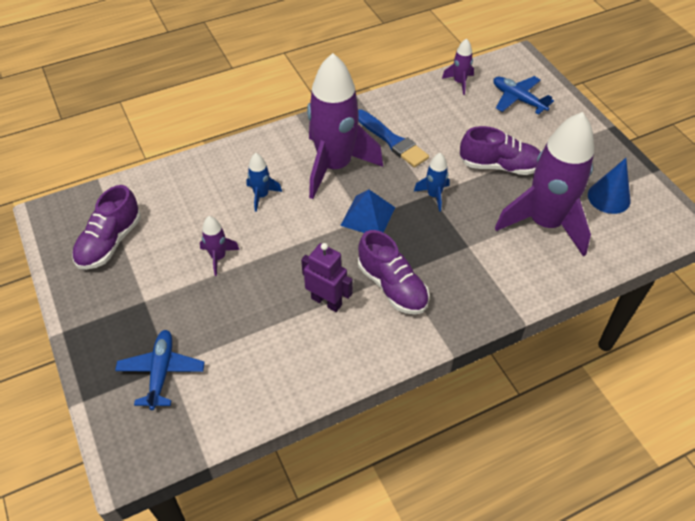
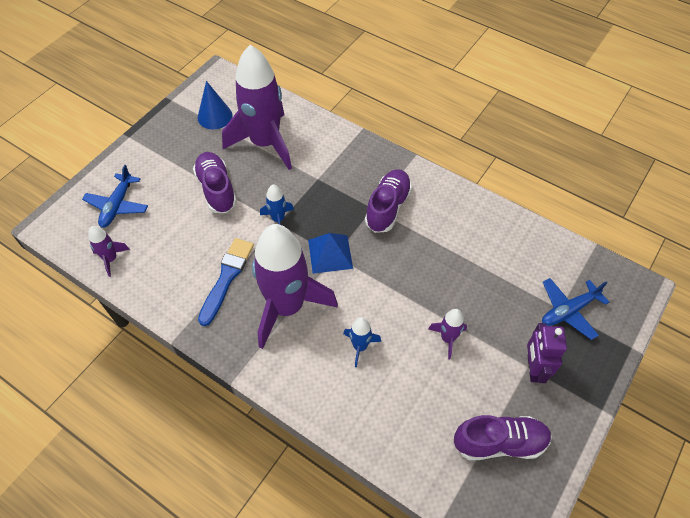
camera: 120 degrees left, 5 degrees up
purple robot [301,243,353,312] -> purple robot moved to [527,323,567,383]

